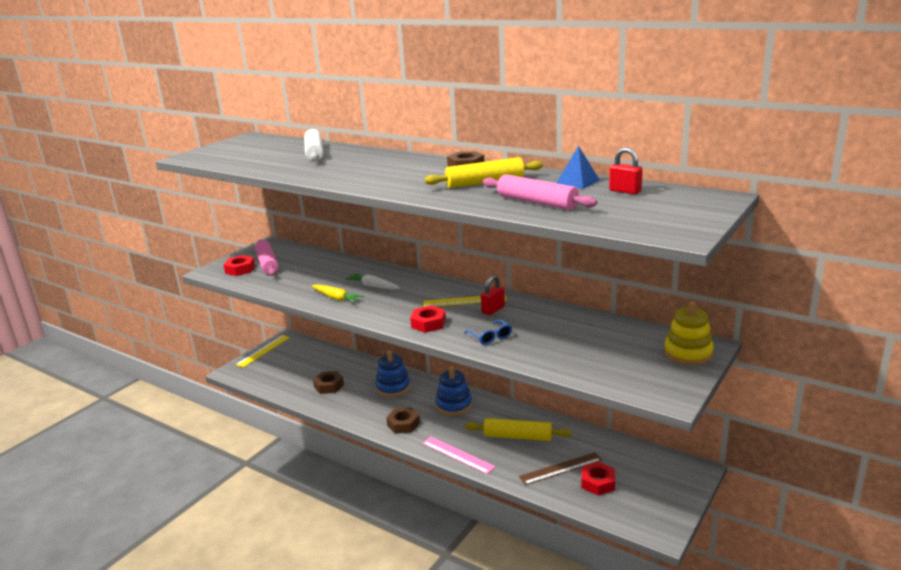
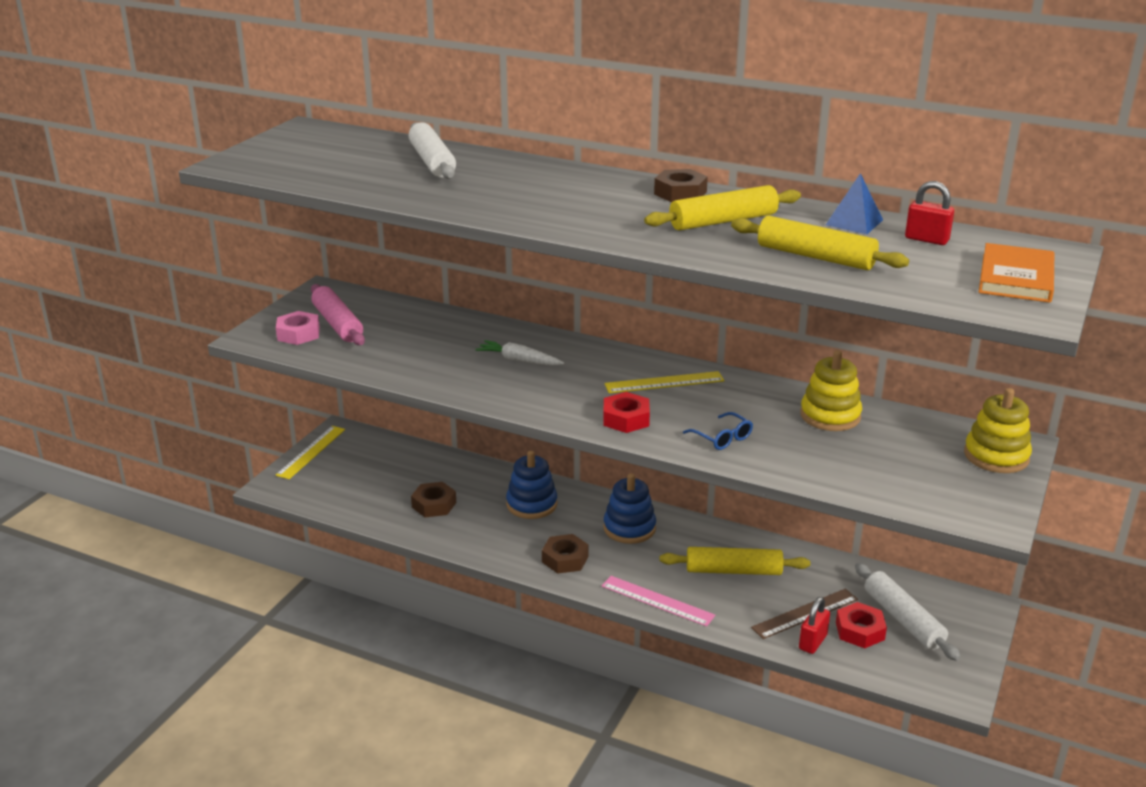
camera: 10 degrees left, 5 degrees up
red nut [224,255,255,276] -> pink nut [276,311,320,345]
yellow carrot [311,284,364,303] -> none
red padlock [481,275,505,315] -> red padlock moved to [799,597,830,654]
pink rolling pin [483,174,597,210] -> yellow rolling pin [731,216,909,270]
none -> yellow stacking toy [800,350,862,431]
none -> white rolling pin [855,563,961,661]
none -> orange book [979,243,1054,303]

